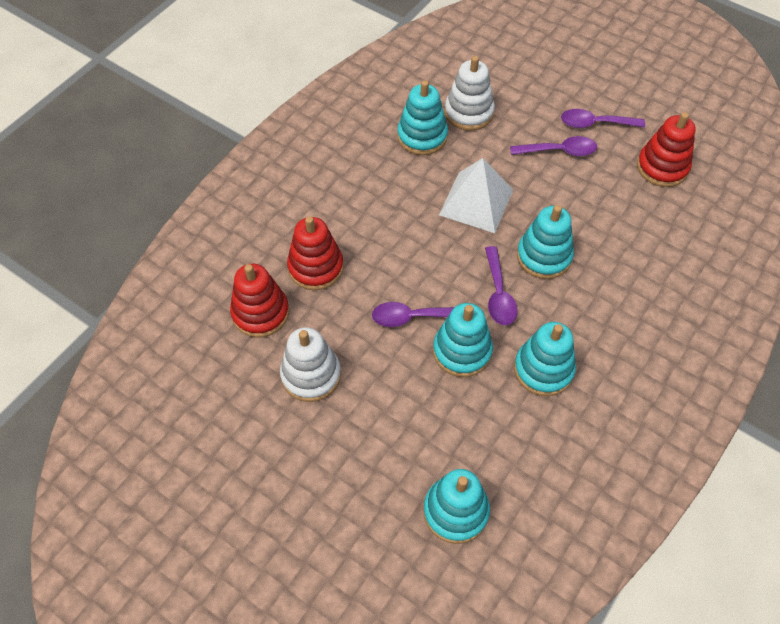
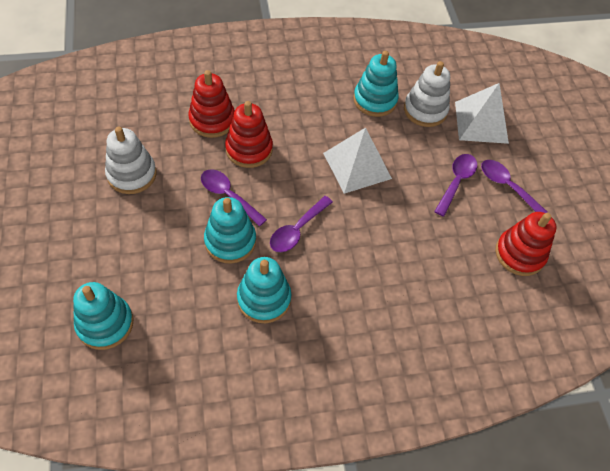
camera: 40 degrees right, 0 degrees up
red stacking toy [230,264,289,338] -> red stacking toy moved to [225,101,273,168]
purple spoon [510,136,597,156] -> purple spoon turned 105 degrees counterclockwise [434,154,477,217]
turquoise stacking toy [517,205,574,279] -> none
none -> white pyramid [455,83,509,144]

